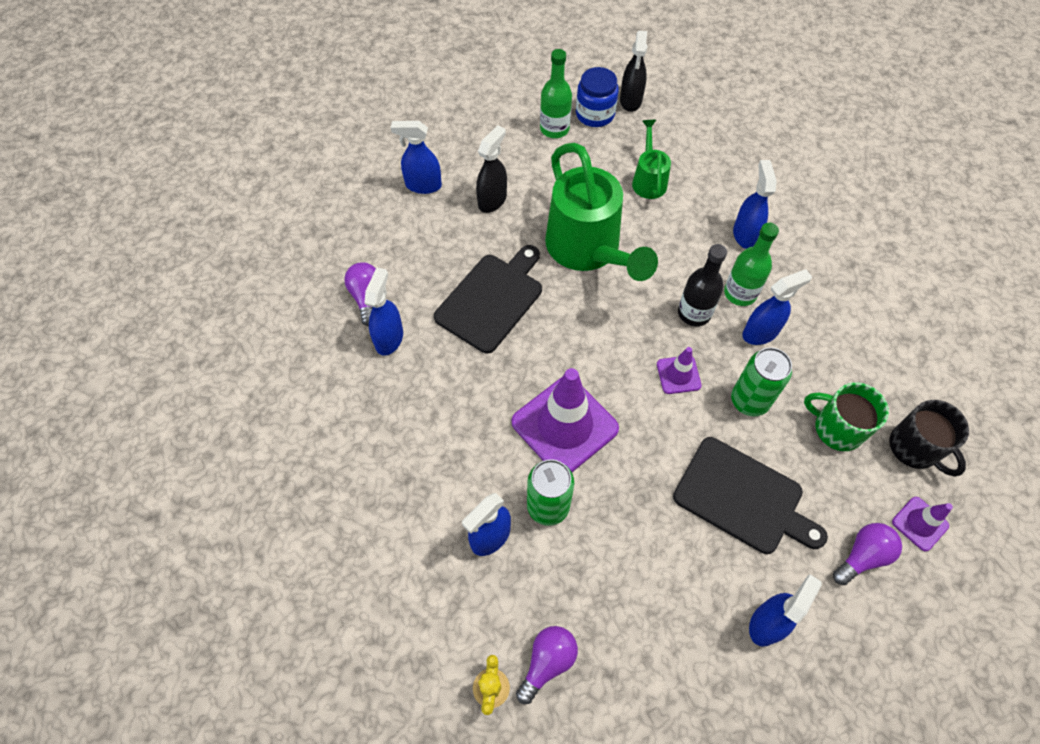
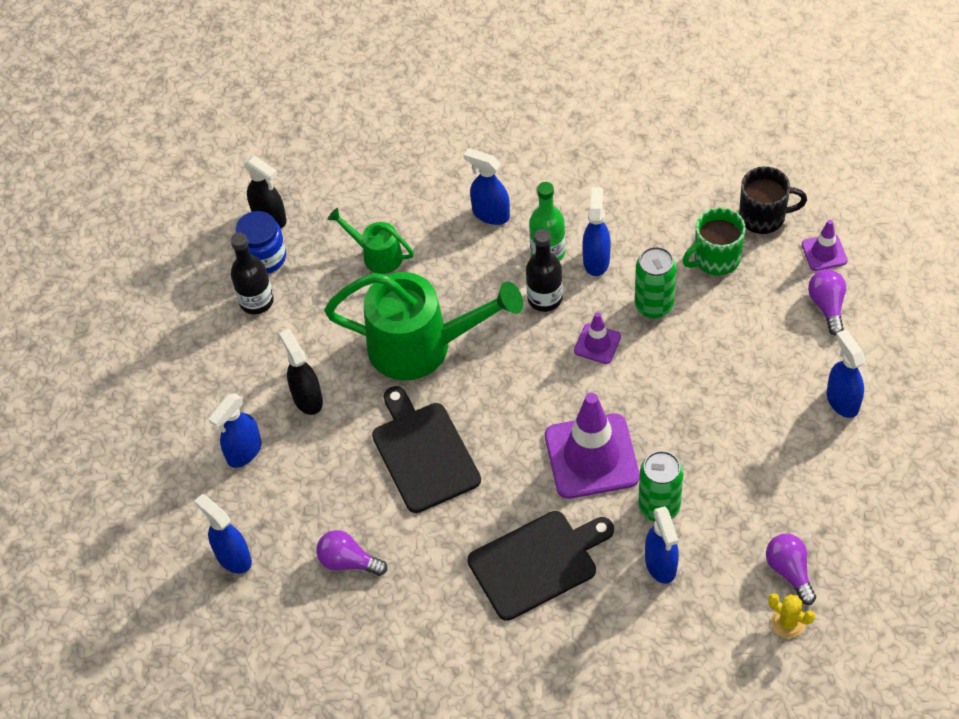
camera: 55 degrees left, 5 degrees down
blue spray bottle [364,267,403,356] -> blue spray bottle moved to [194,494,252,573]
green bottle [540,49,572,138] -> black bottle [231,233,274,314]
black cutting board [673,437,828,554] -> black cutting board moved to [468,511,614,621]

